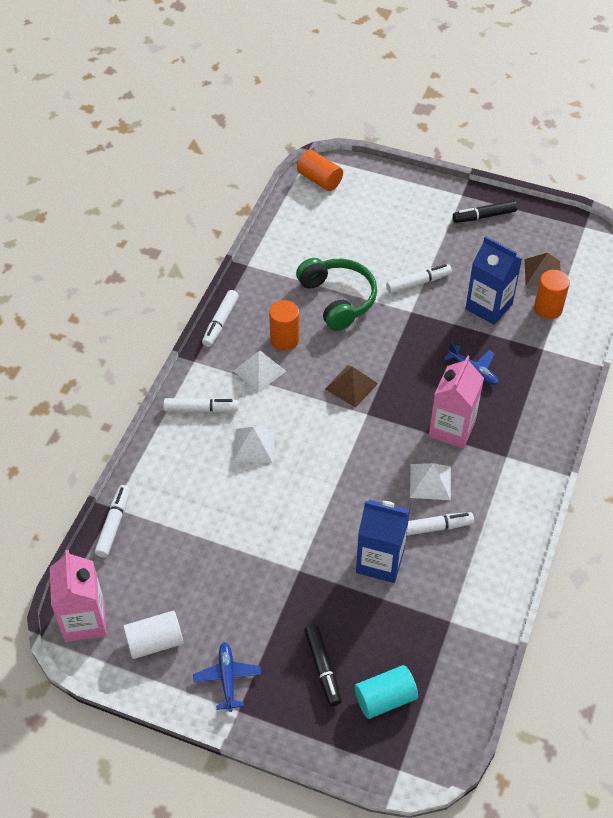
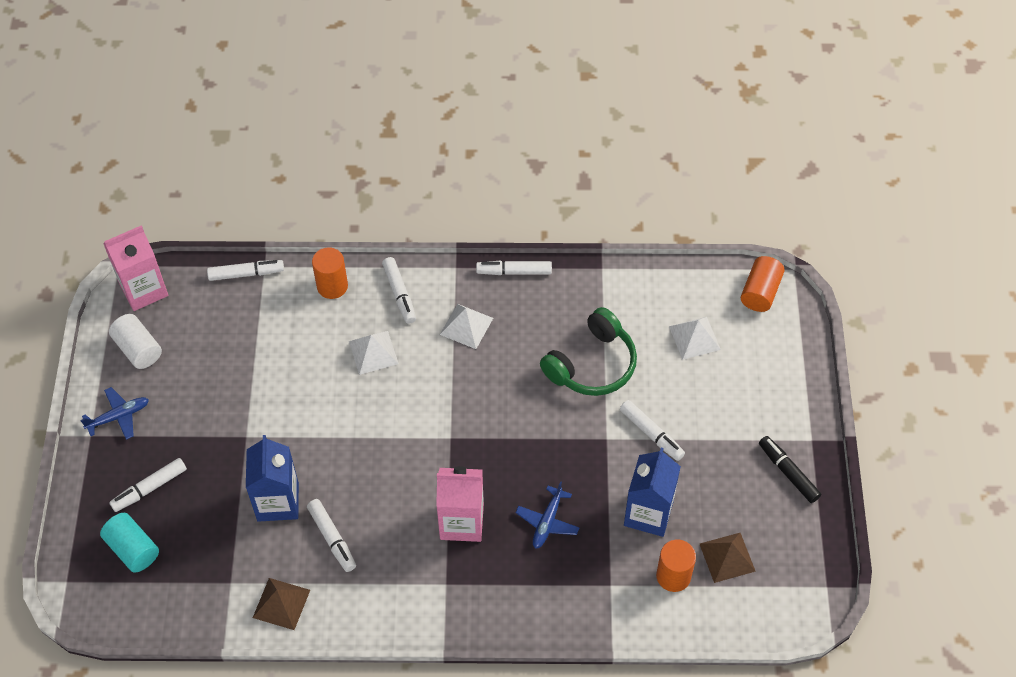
camera: 70 degrees right, 5 degrees up
orange cylinder [269,300,299,350] -> orange cylinder moved to [312,247,348,299]
black marker [304,624,341,707] -> white marker [109,458,187,512]
brown pyramid [325,365,378,408] -> brown pyramid moved to [253,578,310,630]
white pyramid [410,463,451,500] -> white pyramid moved to [669,317,721,360]

